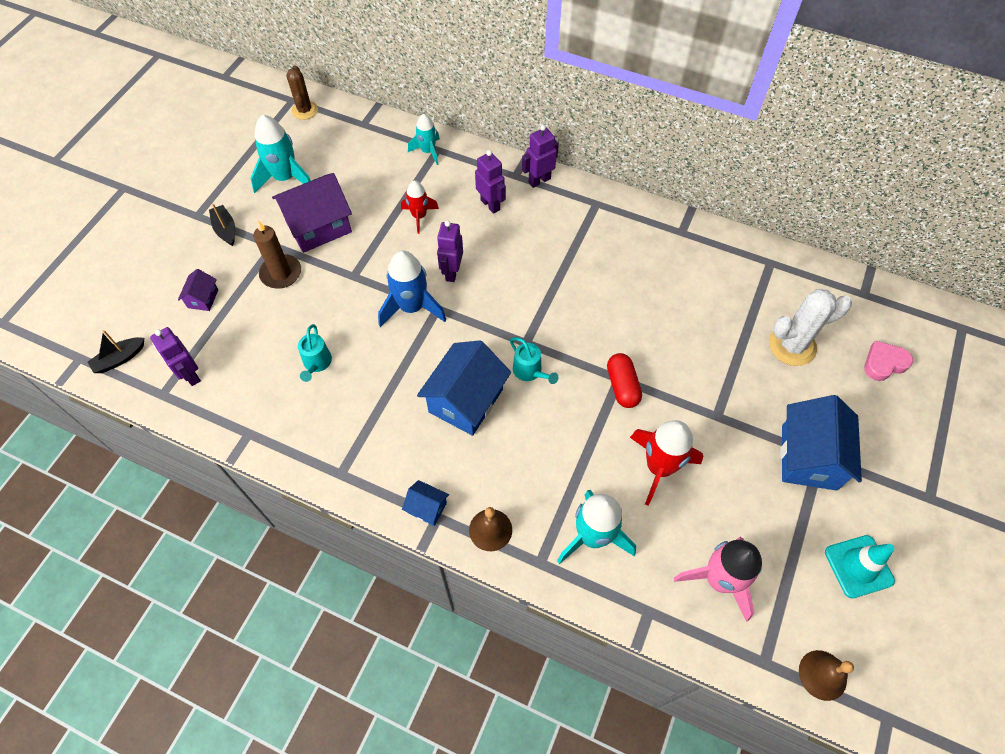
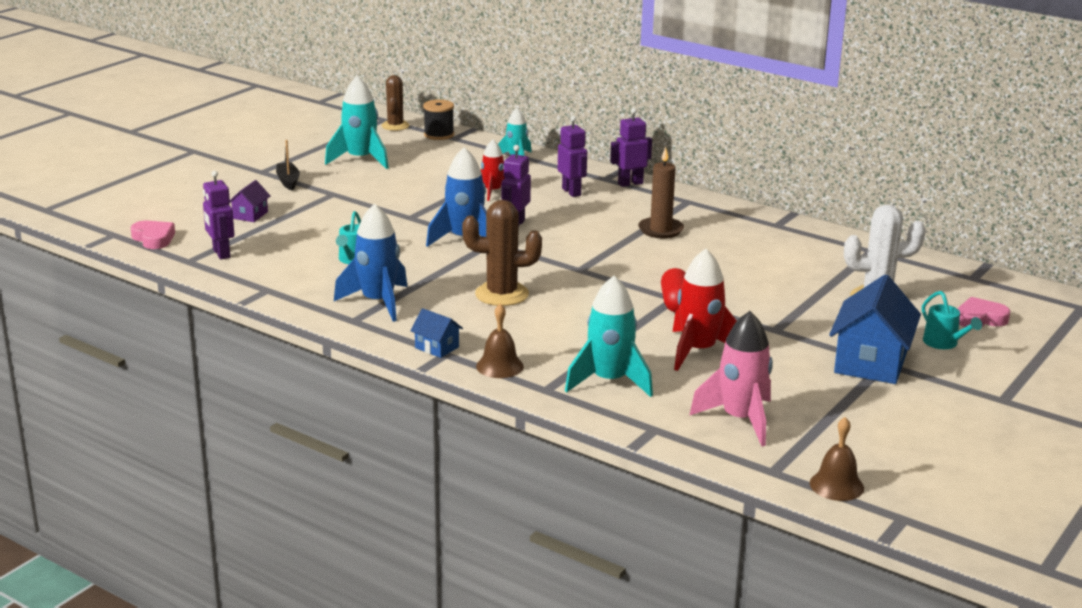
camera: 10 degrees right, 35 degrees down
black boat [88,330,144,373] -> pink heart [131,221,175,249]
brown candle [253,221,301,288] -> brown candle moved to [638,147,684,238]
purple house [272,173,352,253] -> none
blue house [417,340,511,436] -> brown cactus [462,200,542,306]
turquoise watering can [510,337,558,384] -> turquoise watering can moved to [922,291,982,349]
turquoise traffic cone [825,535,895,598] -> none
none -> blue rocket [334,204,407,322]
none -> black spool [423,99,454,140]

